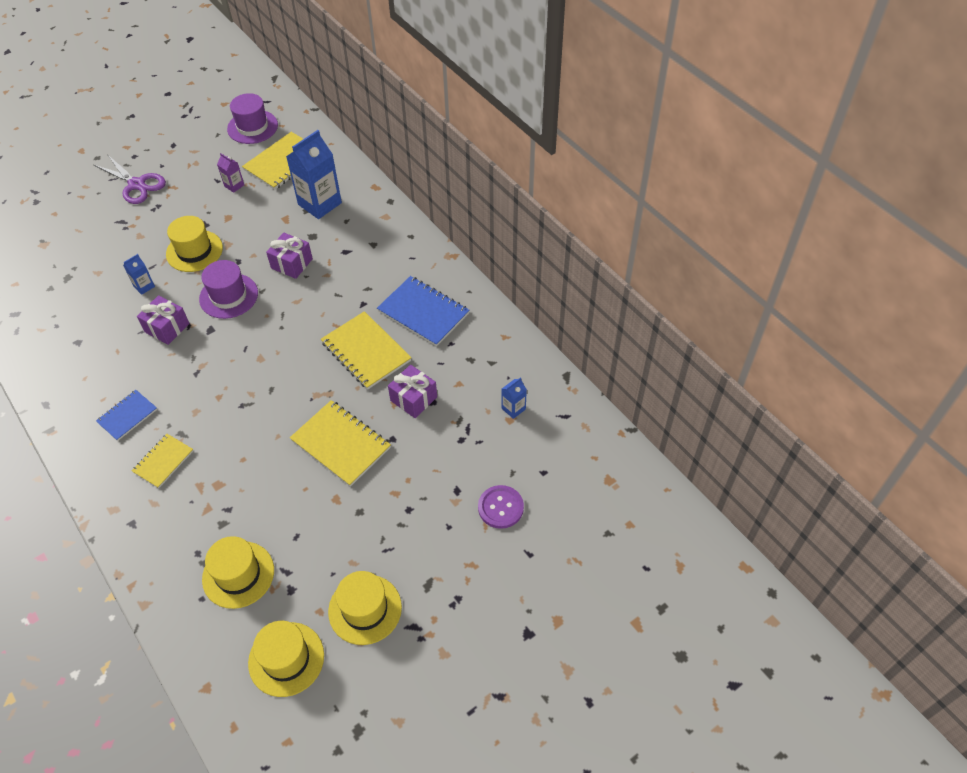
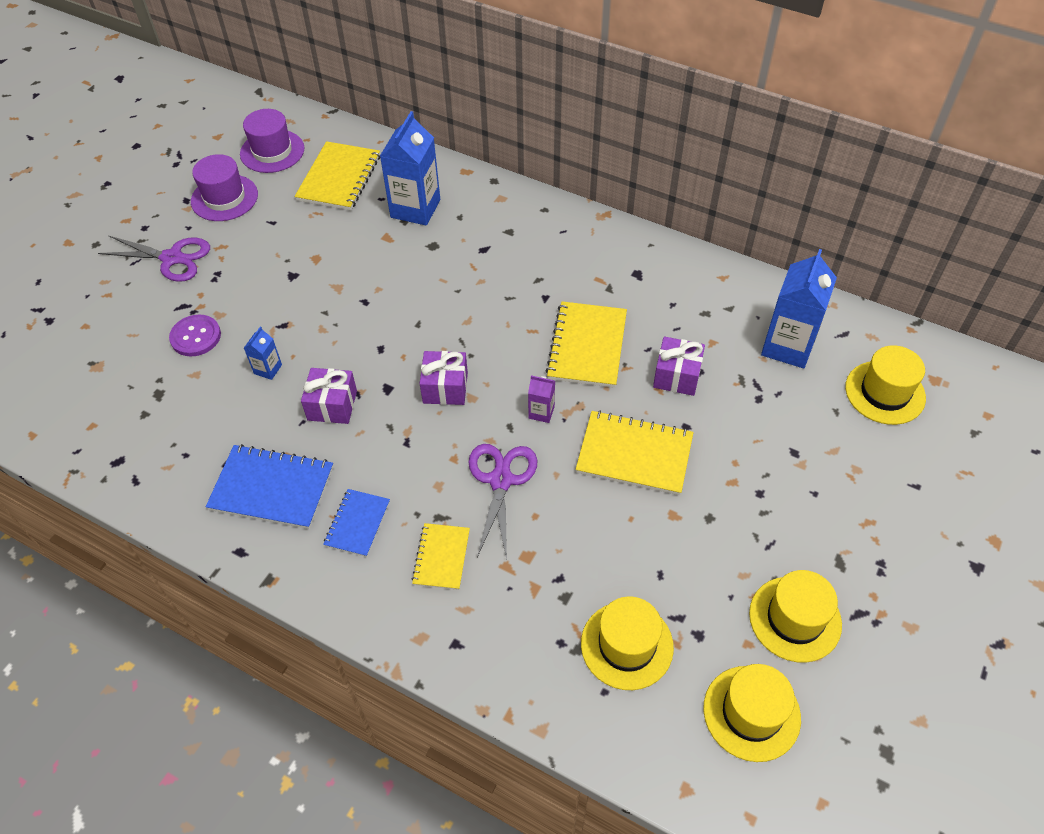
camera: 25 degrees left, 0 degrees up
yellow hat [166,216,223,272] -> yellow hat moved to [845,345,926,425]
purple hat [199,260,258,319] -> purple hat moved to [191,154,258,221]
purple carton [217,153,244,193] -> purple carton moved to [528,375,555,423]
purple gift [266,233,313,279] -> purple gift moved to [420,351,468,405]
yellow notebook [321,311,411,390] -> yellow notebook turned 75 degrees clockwise [546,301,627,388]
blue notebook [377,276,470,347] -> blue notebook moved to [206,444,333,529]
purple button [478,485,524,529] -> purple button moved to [169,315,221,356]
blue carton [502,377,527,419] -> blue carton [761,249,837,368], size x2.14
none -> purple scissors [468,444,537,560]

